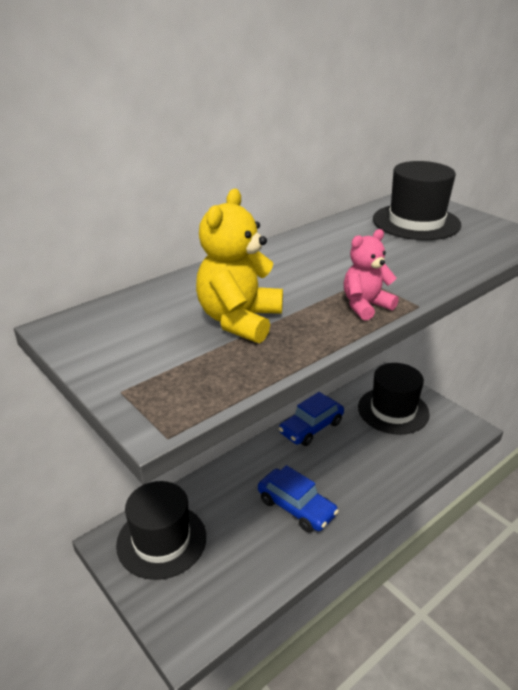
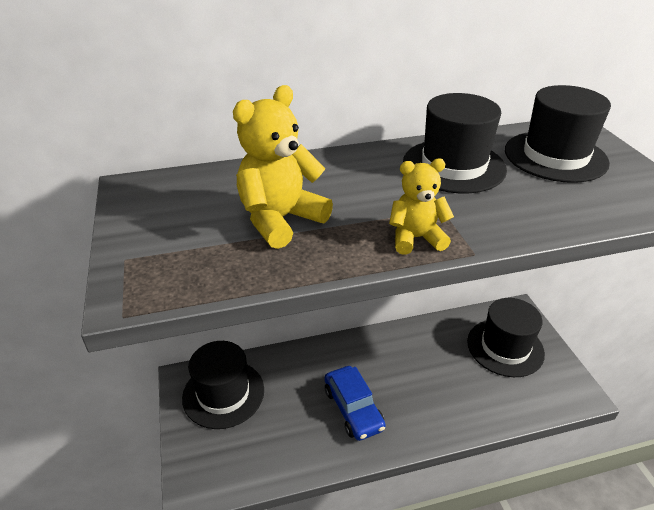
camera: 25 degrees right, 5 degrees up
blue car [279,392,344,446] -> none
pink teddy bear [344,229,399,321] -> yellow teddy bear [389,159,454,255]
none -> black hat [403,93,507,193]

